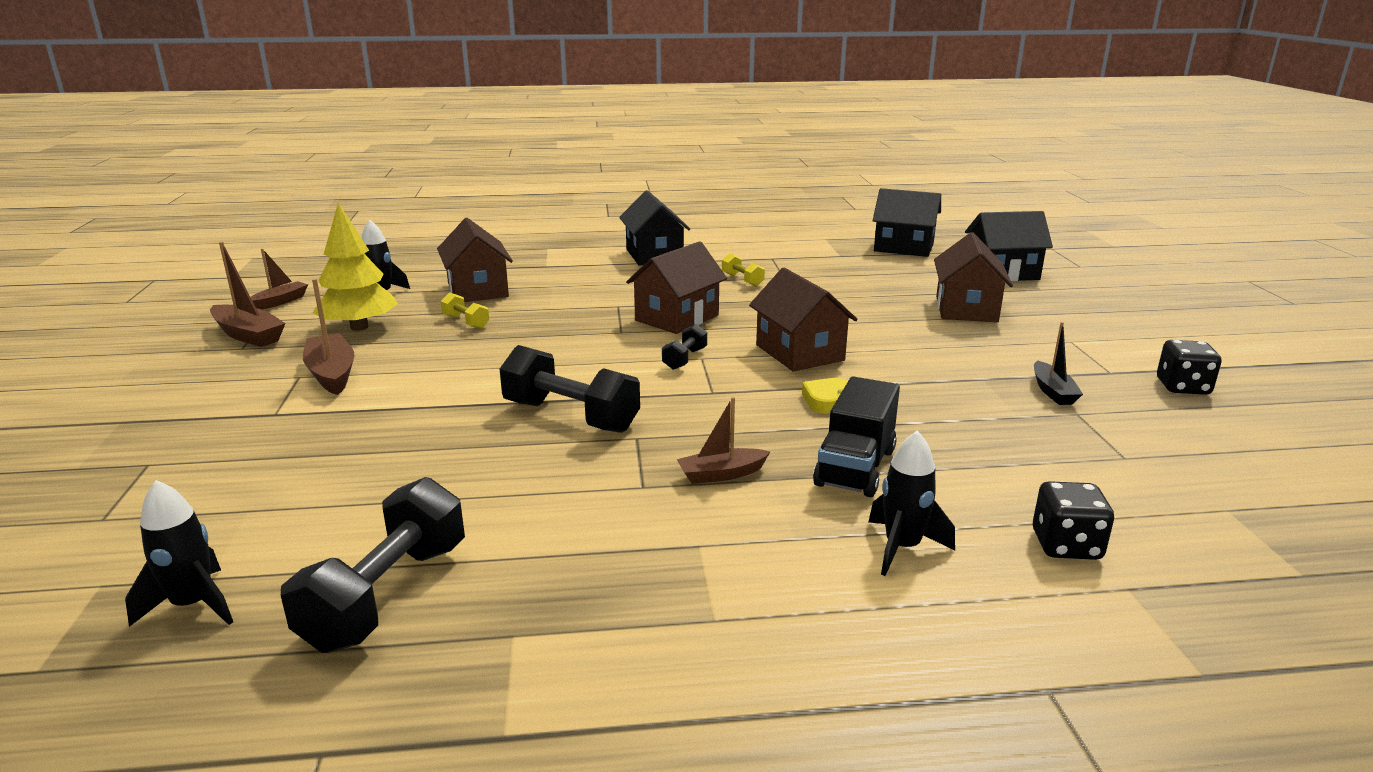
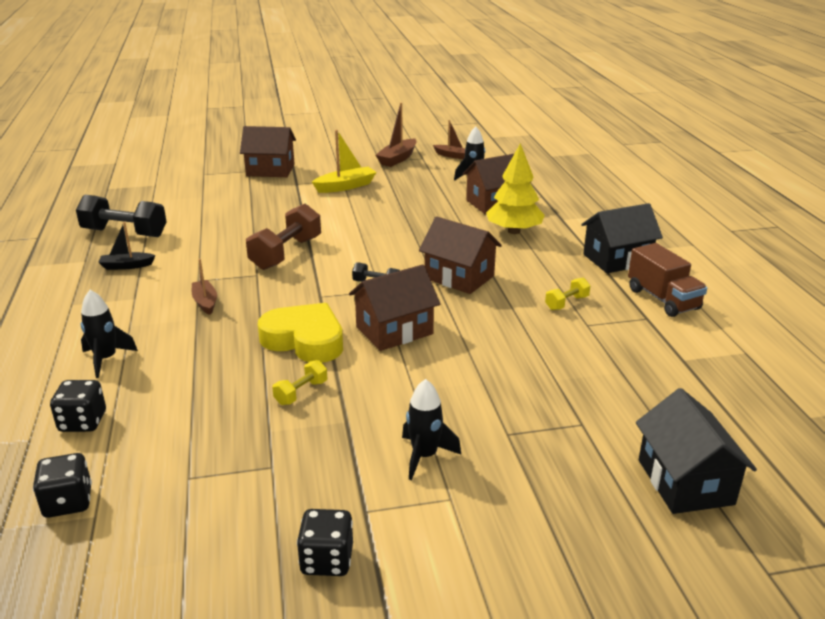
camera: 85 degrees right, 5 degrees up
black rocket [125,480,233,627] -> black rocket moved to [402,379,461,480]
brown boat [303,278,354,395] -> yellow boat [312,130,377,193]
yellow tree [313,203,398,331] -> yellow tree moved to [486,143,545,234]
yellow dumbbell [441,292,489,329] -> yellow dumbbell moved to [272,360,327,405]
black dumbbell [500,345,640,433] -> brown dumbbell [246,204,321,270]
yellow heart [802,378,848,414] -> yellow heart [258,303,343,363], size x2.07
black truck [813,376,900,497] -> none
black house [873,188,941,257] -> none
brown house [934,232,1013,322] -> brown house moved to [240,126,296,177]
black boat [1034,322,1083,405] -> black boat moved to [98,222,156,270]
none -> black dice [33,453,92,518]
none -> brown truck [628,243,707,317]

